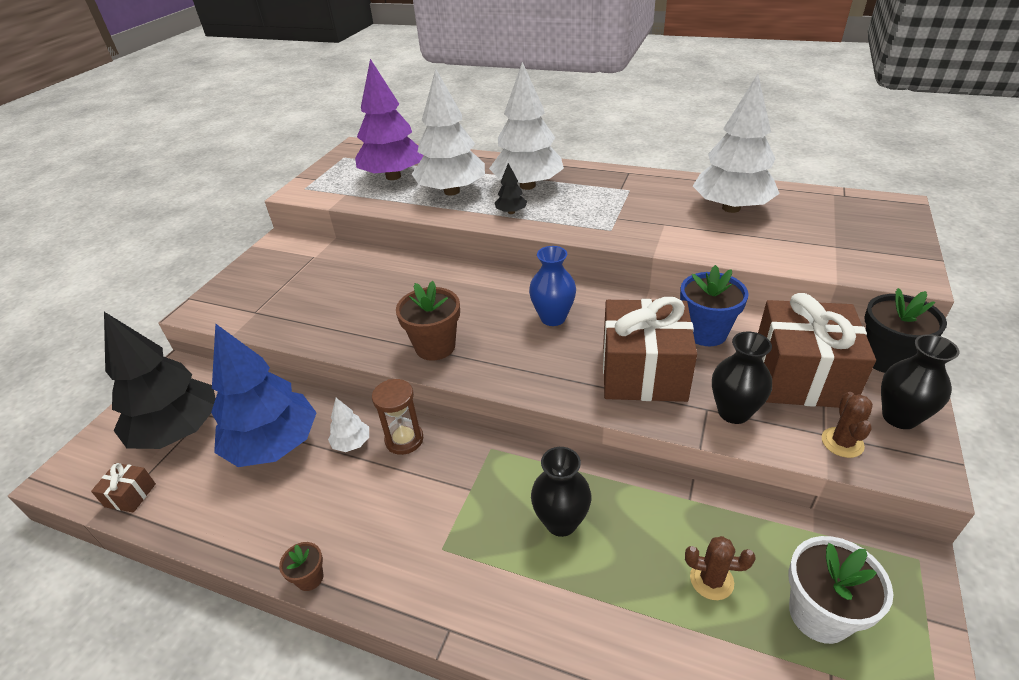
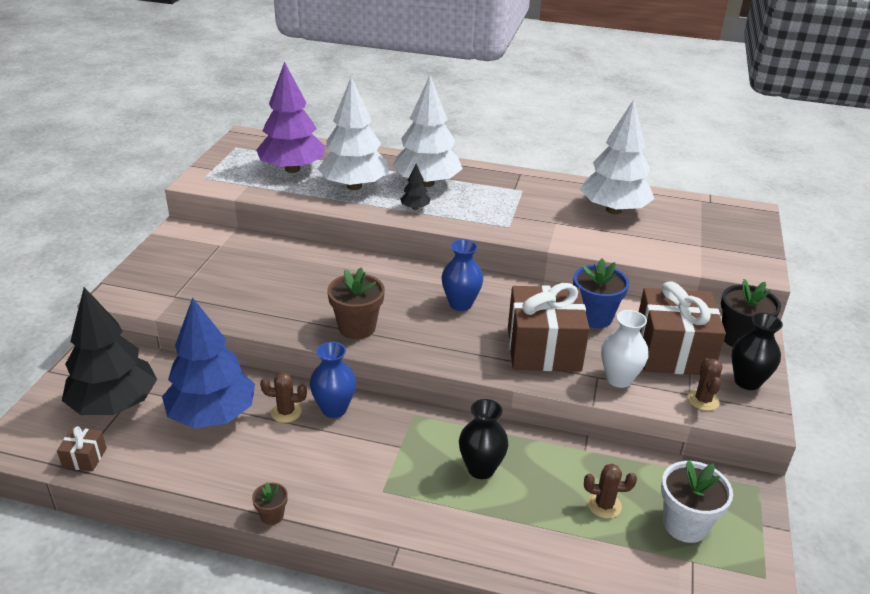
camera: 10 degrees left, 5 degrees down
white tree [328,398,369,452] -> brown cactus [260,372,307,423]
brown hourglass [372,379,423,455] -> blue vase [310,342,356,418]
black vase [712,332,772,424] -> white vase [601,310,648,388]

